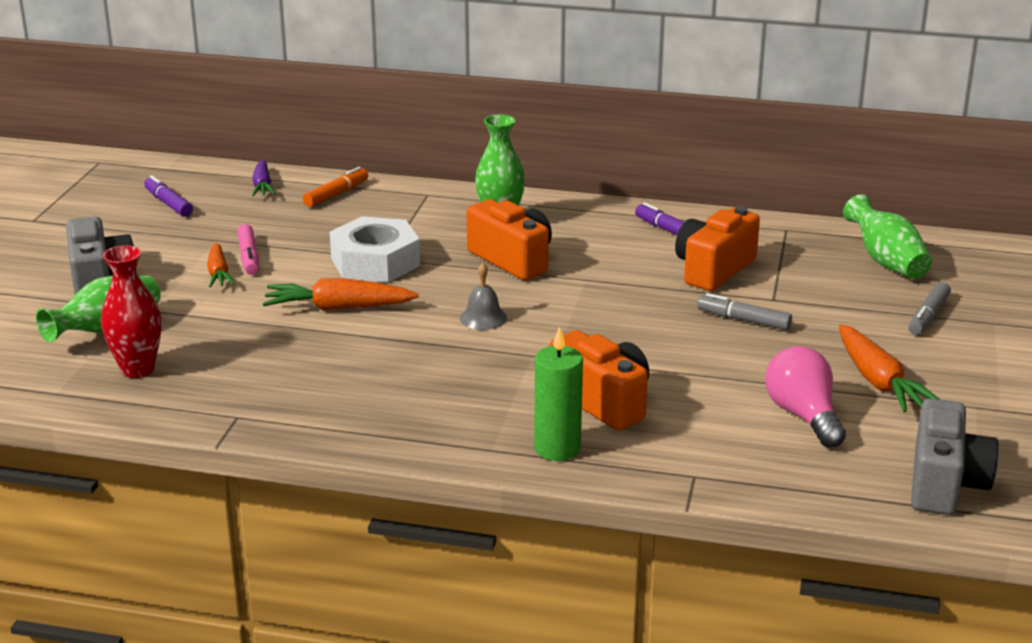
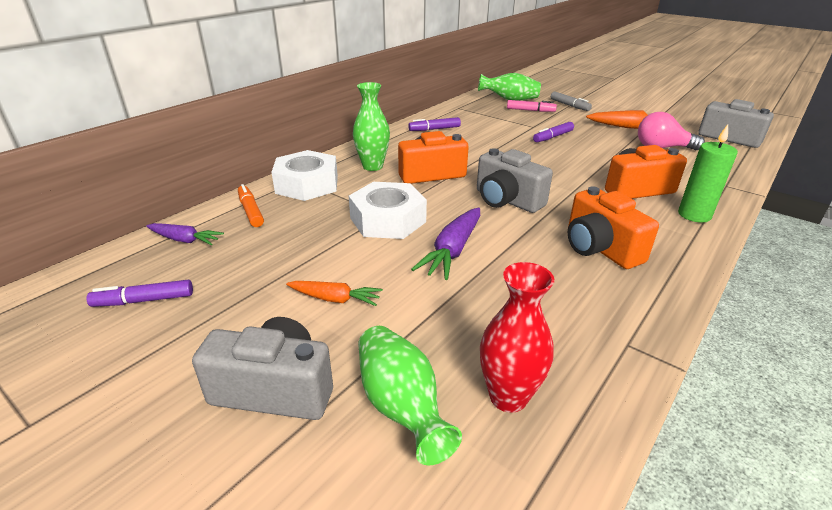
camera: 65 degrees left, 5 degrees up
pink marker [237,224,259,275] -> pink marker moved to [507,100,557,112]
orange carrot [263,278,419,311] -> purple carrot [411,208,480,280]
grey bell [460,263,507,330] -> grey camera [477,148,553,213]
orange camera [675,206,760,291] -> orange camera moved to [568,186,659,269]
grey marker [698,293,792,330] -> purple marker [533,122,574,142]
none -> white nut [271,150,338,201]

